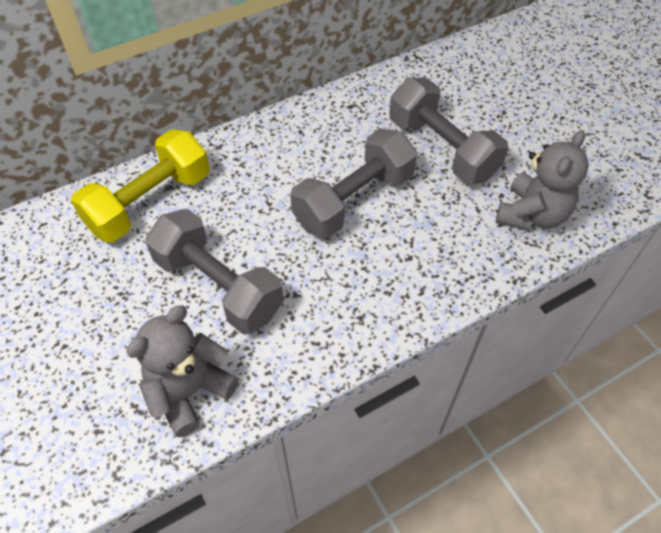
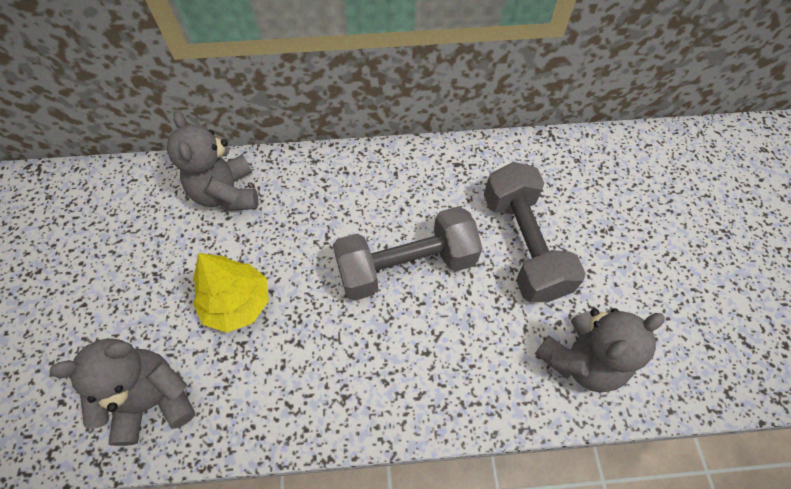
camera: 25 degrees right, 5 degrees up
yellow dumbbell [71,129,210,242] -> grey teddy bear [167,111,258,211]
grey dumbbell [145,209,284,334] -> yellow tree [193,253,269,333]

